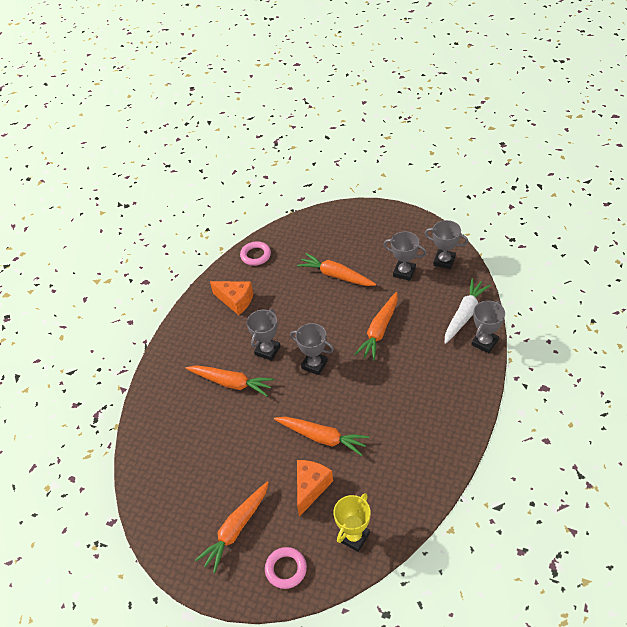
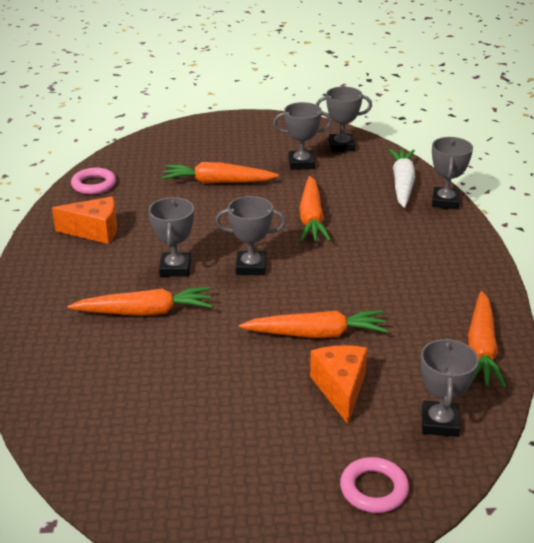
camera: 30 degrees left, 15 degrees down
orange carrot [195,481,269,573] -> orange carrot moved to [468,291,506,388]
yellow trophy [334,493,371,552] -> grey trophy [421,338,479,437]

